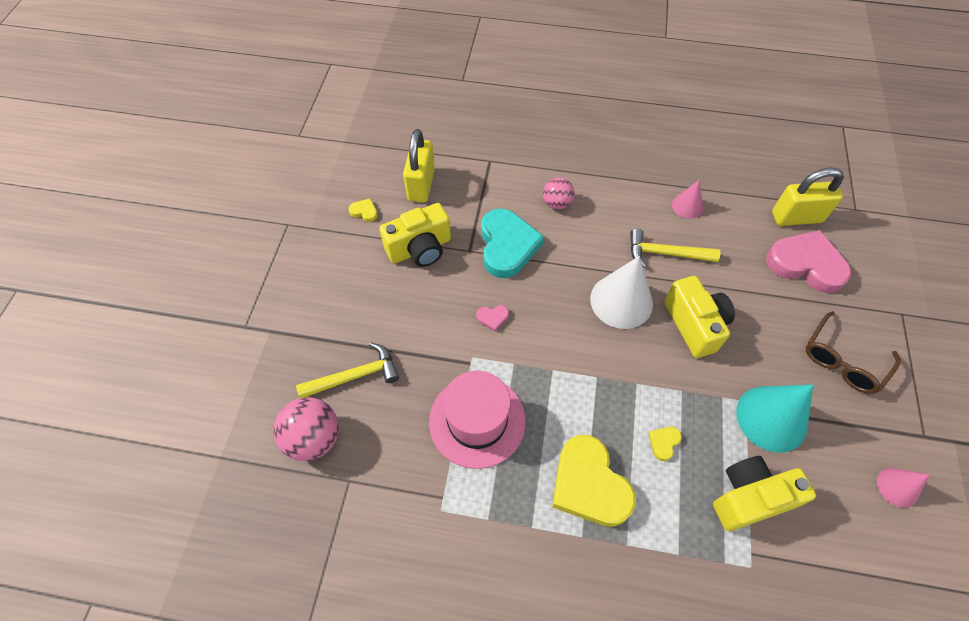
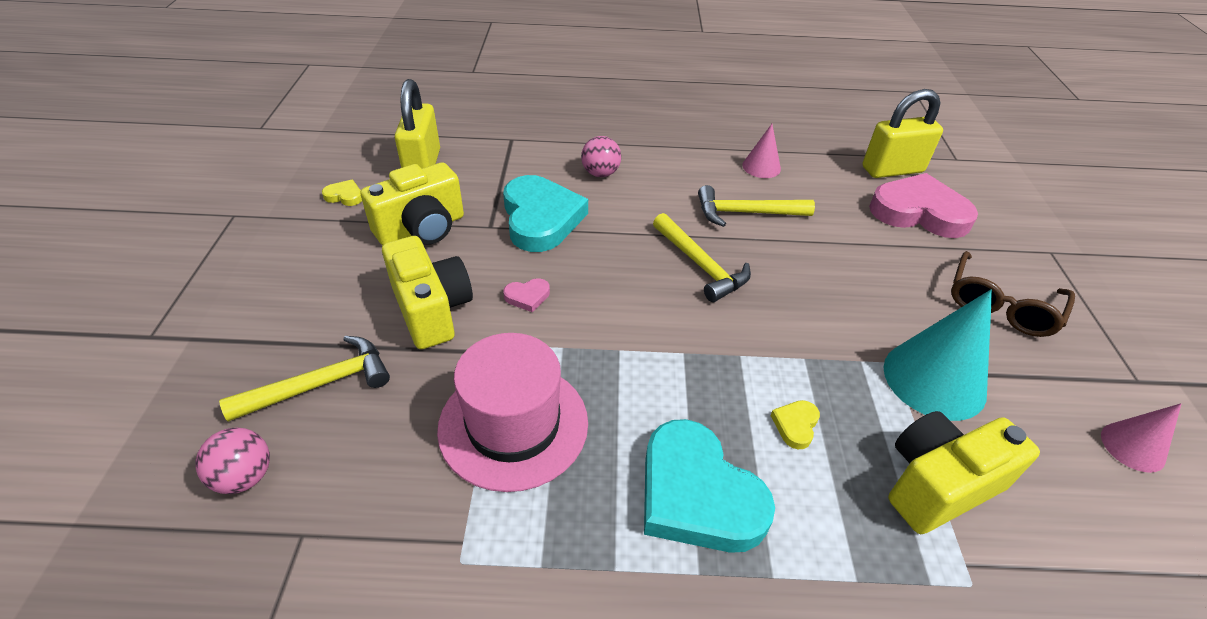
camera: 10 degrees left, 15 degrees down
pink ball [273,397,339,461] -> pink ball [196,427,270,494], size x0.63
yellow heart [552,435,636,527] -> turquoise heart [644,419,775,553]
white cone [590,256,653,329] -> yellow hammer [653,213,751,302]
yellow camera [664,276,735,358] -> yellow camera moved to [382,236,473,349]

